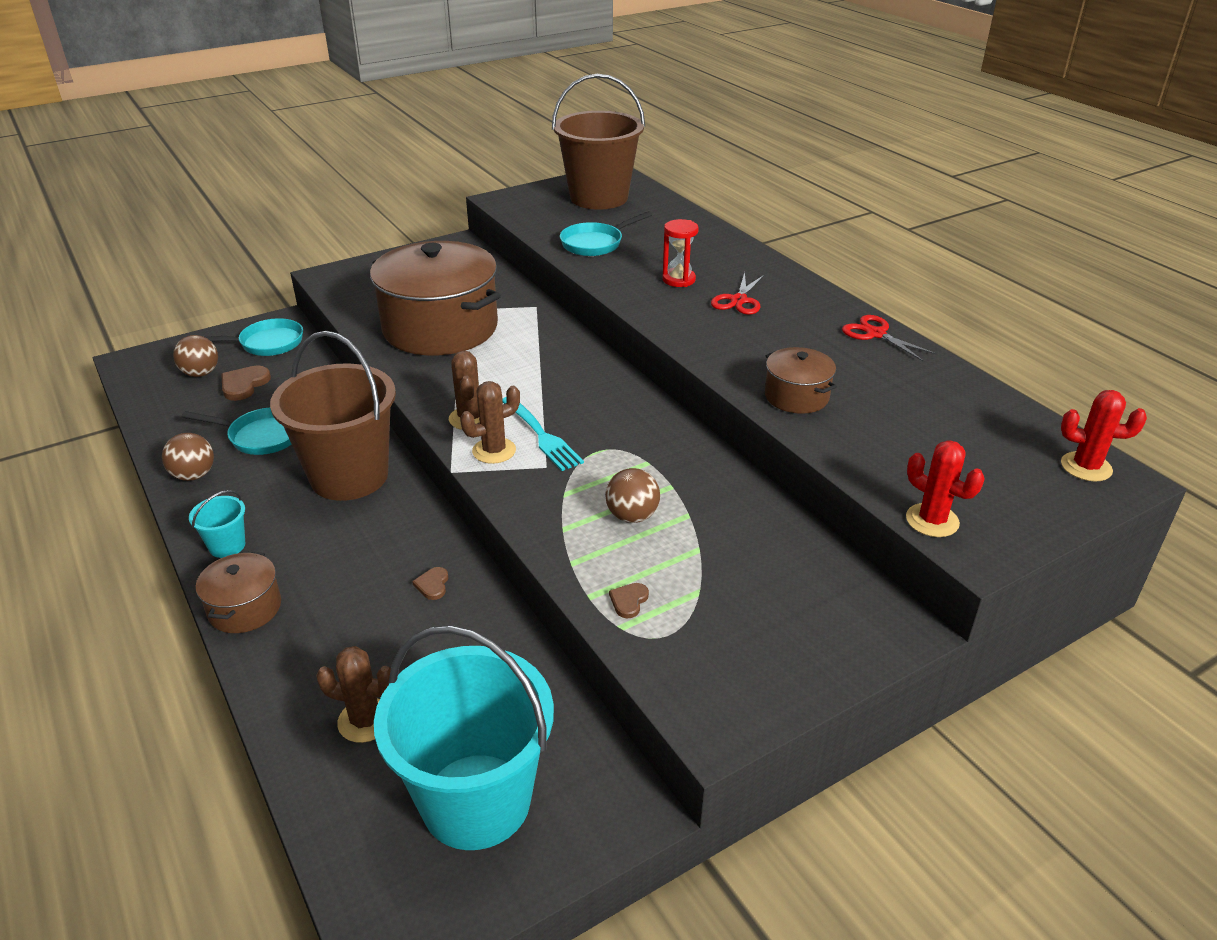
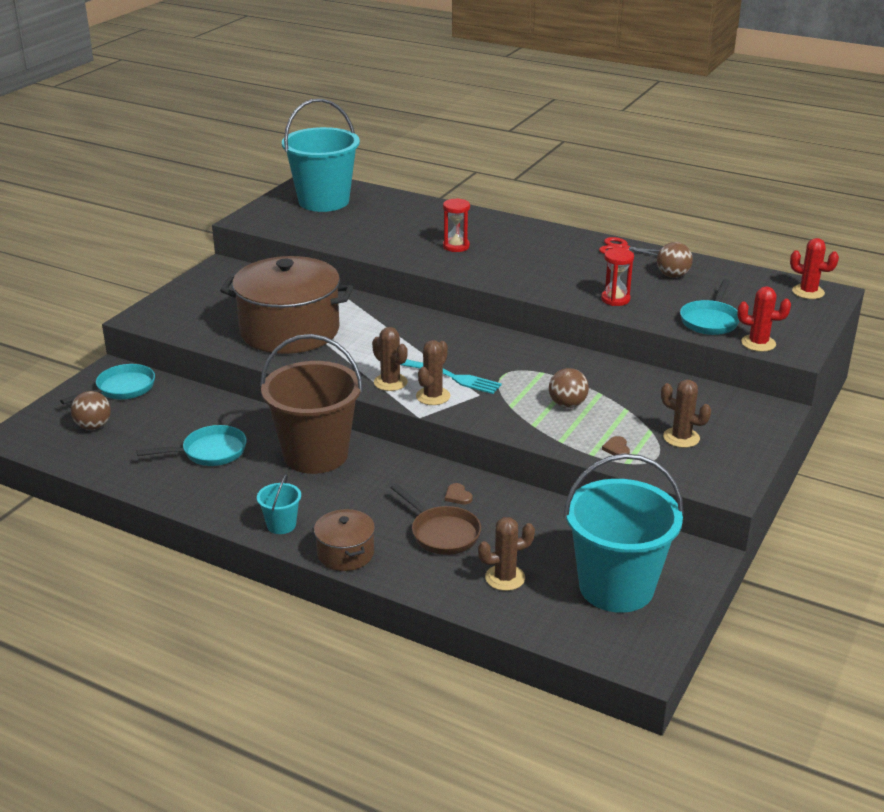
camera: 30 degrees left, 5 degrees down
brown ball [162,433,214,481] -> brown ball moved to [657,242,693,278]
brown heart [221,365,271,401] -> none
brown bucket [552,74,645,210] -> turquoise bucket [282,99,360,212]
turquoise pan [560,211,652,256] -> turquoise pan moved to [680,279,739,335]
red scissors [711,272,765,315] -> none
brown pot [765,347,837,414] -> red hourglass [601,248,634,306]
red cactus [1061,390,1147,482] -> red cactus turned 45 degrees clockwise [790,238,839,299]
none -> brown pan [391,484,481,555]
none -> brown cactus [661,380,711,448]

